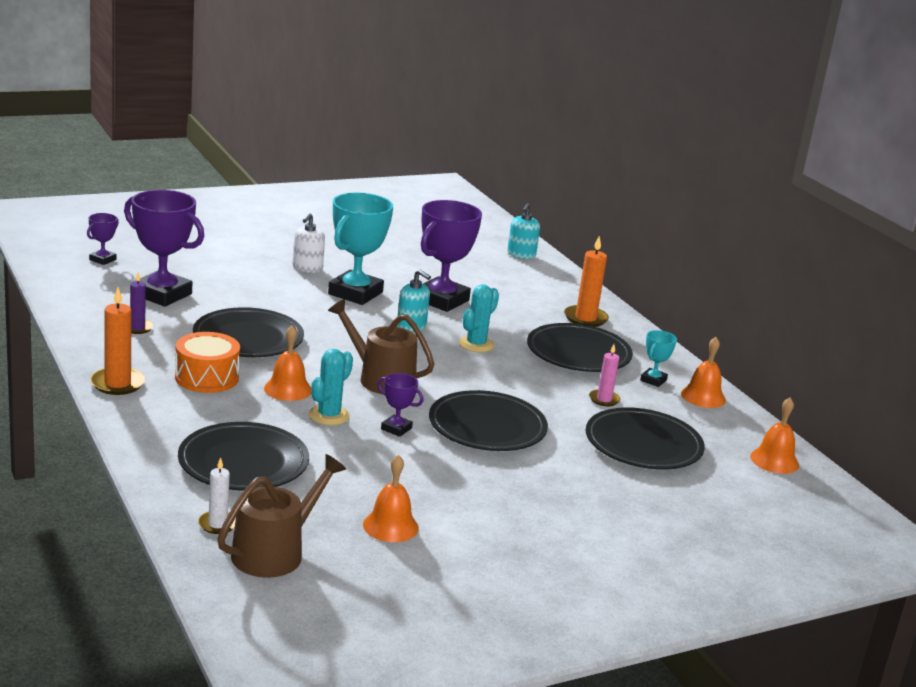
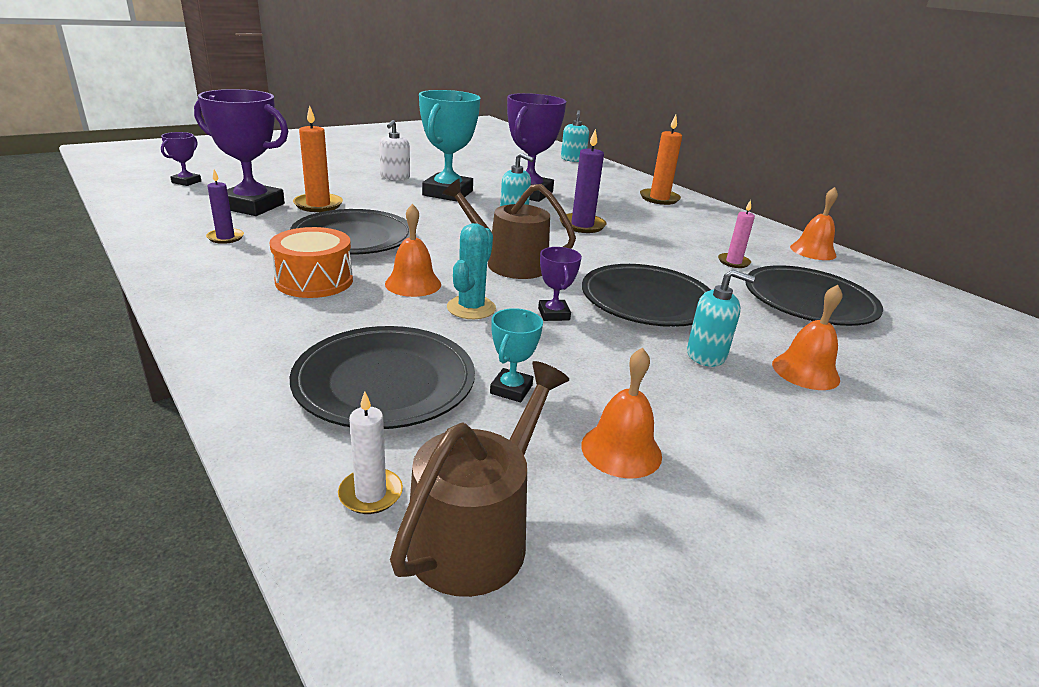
camera: 10 degrees left, 5 degrees up
orange candle [90,287,145,395] -> orange candle moved to [293,105,343,212]
purple trophy [377,373,424,437] -> purple trophy turned 60 degrees clockwise [538,247,582,321]
turquoise cactus [458,284,499,353] -> purple candle [560,129,606,233]
black plate [527,323,633,372] -> none
turquoise trophy [640,330,677,387] -> turquoise trophy moved to [490,308,543,402]
orange bell [750,397,799,474] -> orange bell moved to [772,285,842,390]
none -> turquoise soap dispenser [687,269,755,367]

